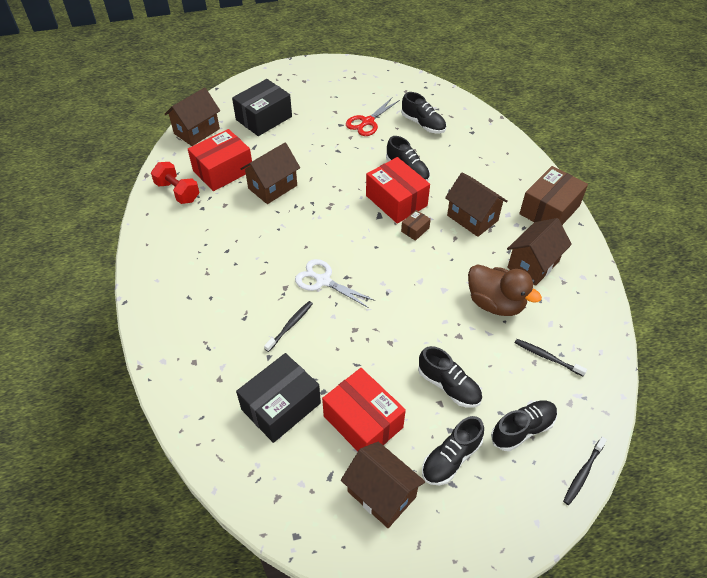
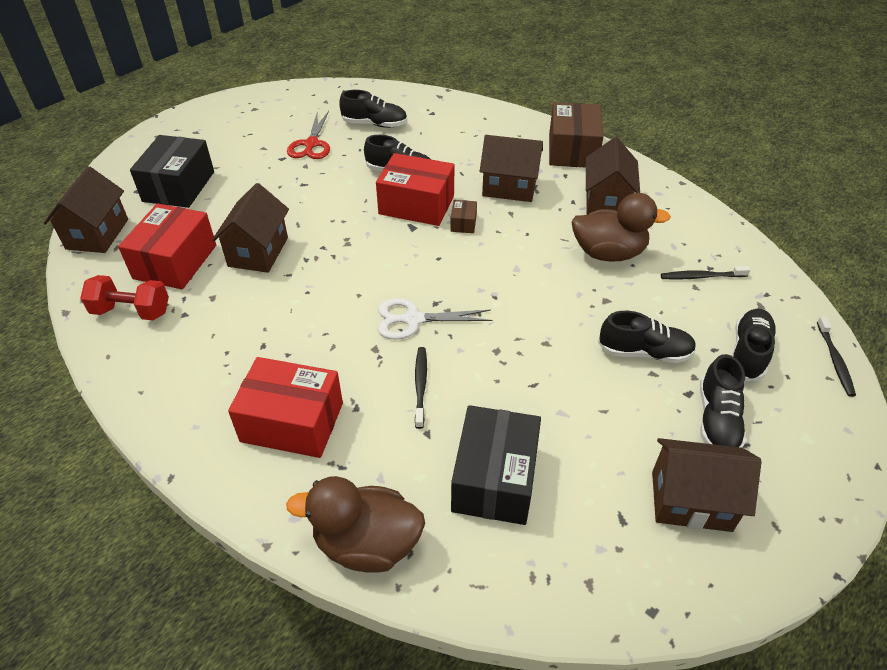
camera: 35 degrees left, 5 degrees down
red box [322,368,406,451] -> red box moved to [228,357,343,458]
none -> brown duck [286,476,425,573]

